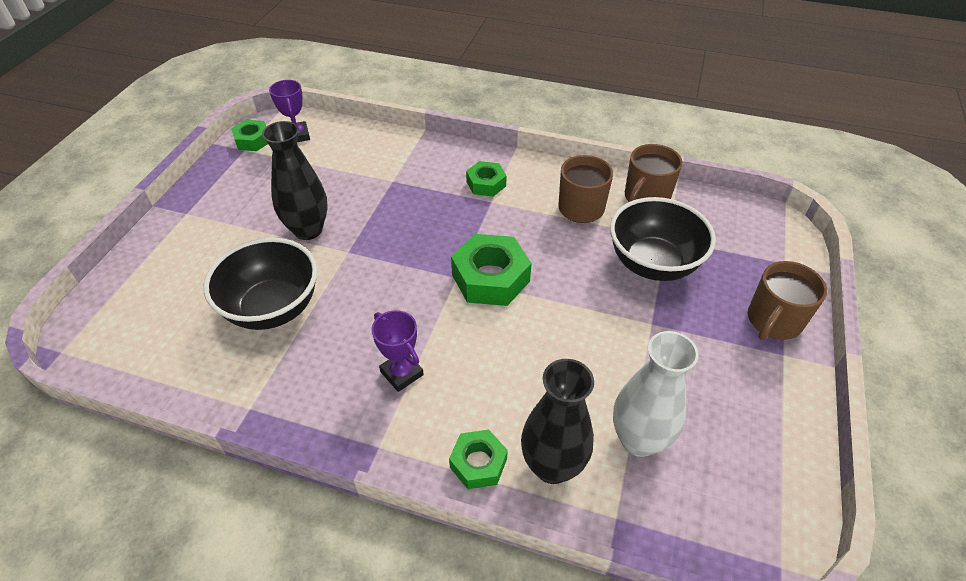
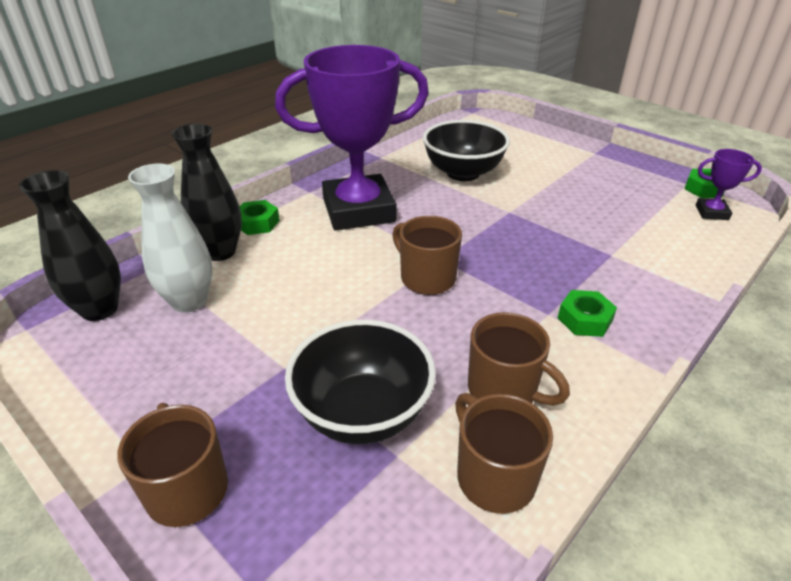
camera: 115 degrees right, 10 degrees down
black vase [262,121,328,240] -> black vase moved to [19,170,121,321]
purple trophy [372,310,424,392] -> purple trophy [275,45,429,231], size x2.43
green nut [451,234,532,306] -> brown mug [392,216,462,295]

